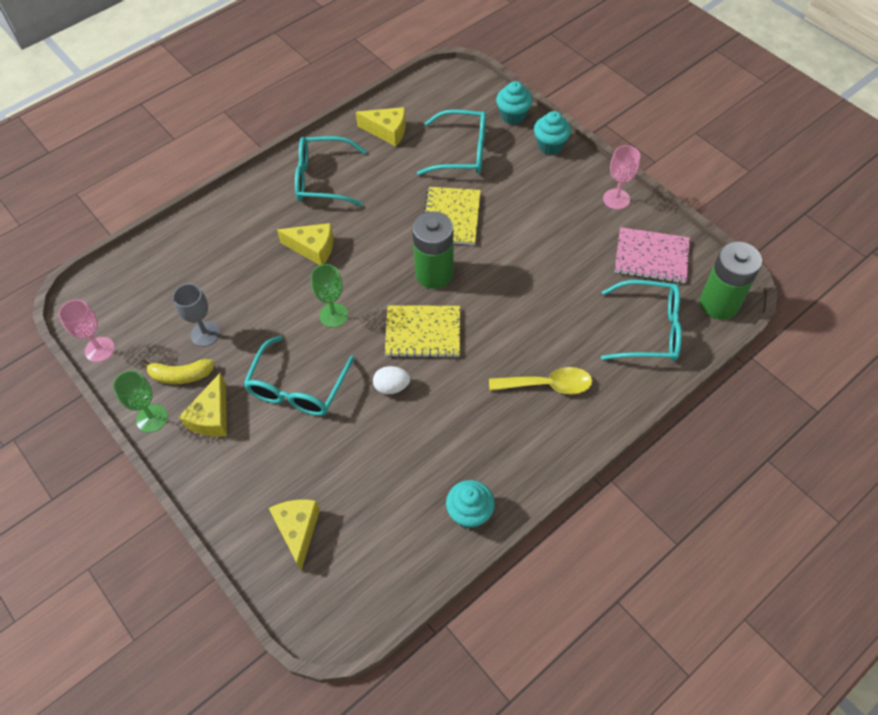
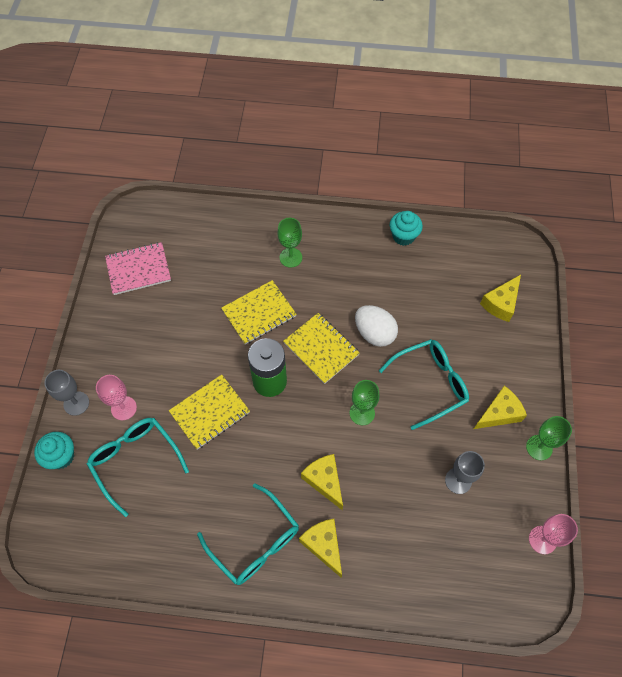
camera: 135 degrees left, 5 degrees up
yellow banana [141,359,214,384] -> none
yellow cheese [356,107,406,147] -> yellow cheese moved to [299,519,342,578]
white egg [373,366,410,394] -> white egg [355,305,398,347], size x1.59
yellow spoon [489,367,592,394] -> green goblet [277,218,302,268]
turquoise cupcake [534,111,571,155] -> grey goblet [44,370,89,416]
turquoise glasses [601,280,682,361] -> none
pink goblet [603,145,640,209] -> pink goblet moved to [96,375,137,420]
pink notebook [615,227,690,283] -> pink notebook turned 75 degrees counterclockwise [105,242,171,295]
green battery [700,241,762,320] -> none
none -> yellow notebook [221,280,297,345]

